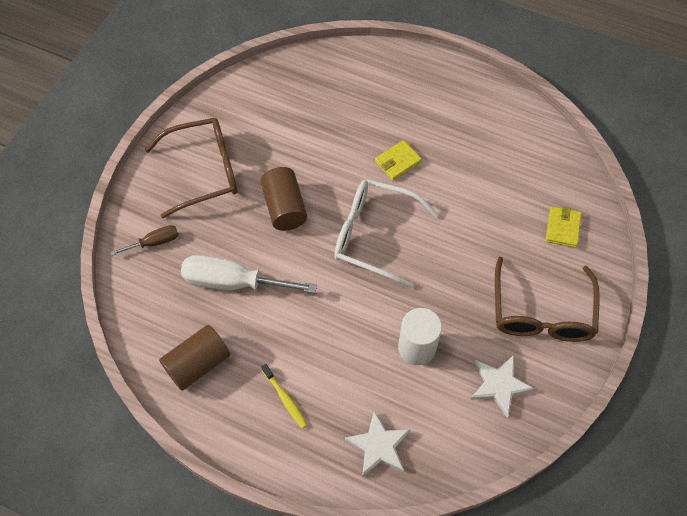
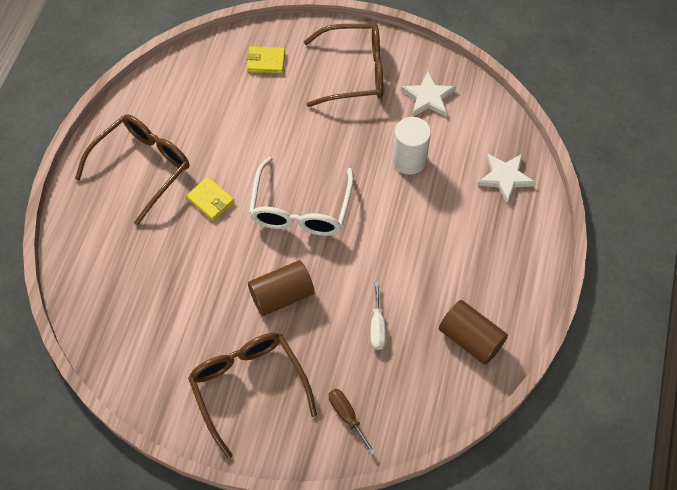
camera: 100 degrees left, 0 degrees up
white screwdriver [181,255,317,293] -> white screwdriver [371,282,386,350], size x0.52
yellow toothbrush [261,364,307,429] -> none
none -> brown glasses [75,114,189,225]

